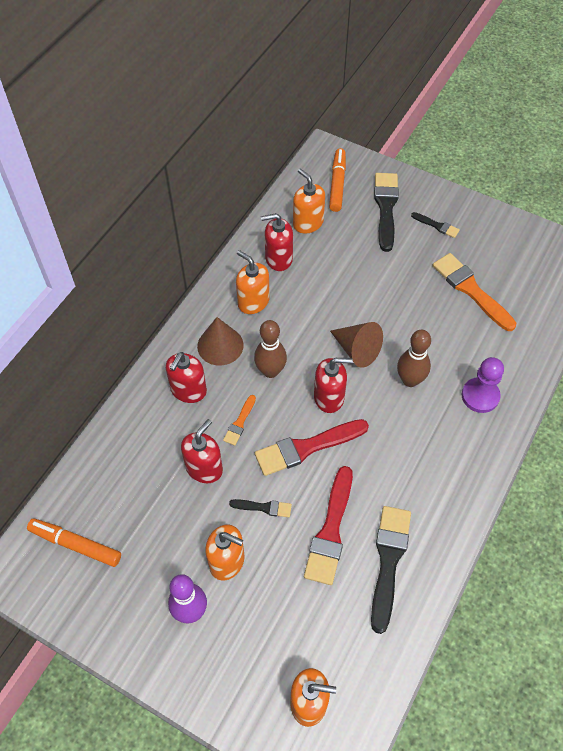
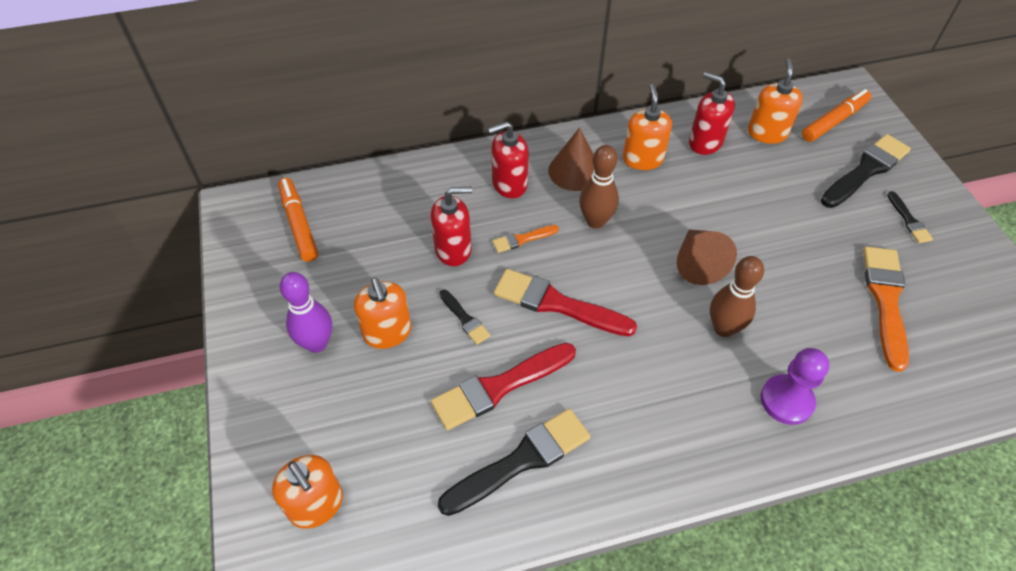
camera: 45 degrees right, 5 degrees down
red soap dispenser [314,358,353,413] -> none

